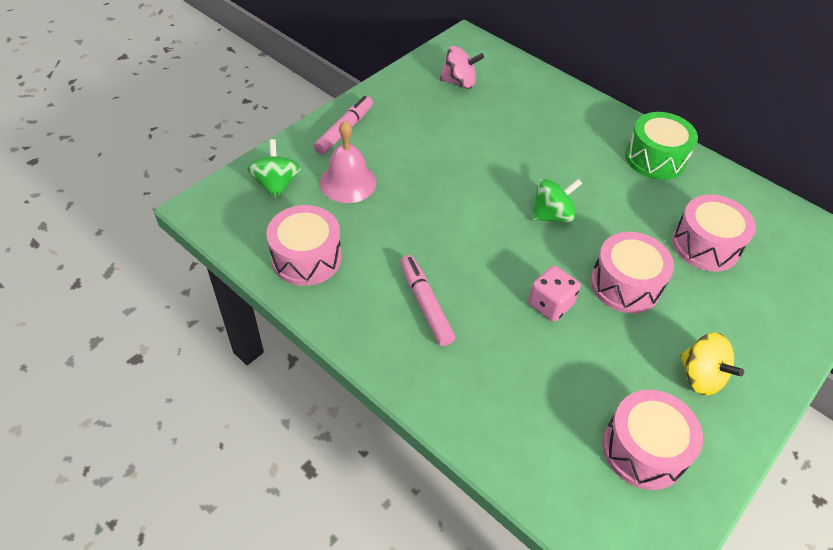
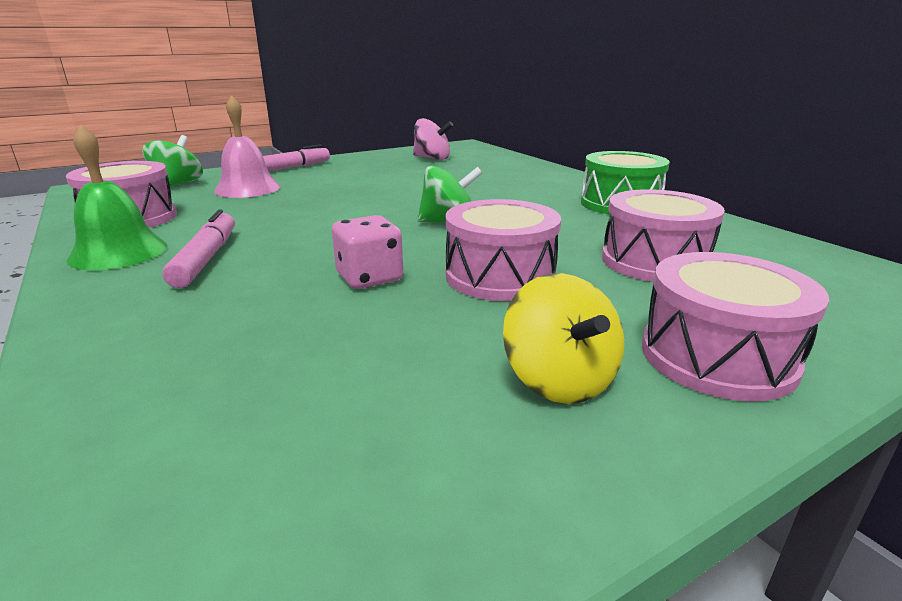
camera: 20 degrees right, 25 degrees down
pink drum [602,390,703,490] -> pink drum moved to [642,252,829,402]
none -> green bell [67,125,167,270]

